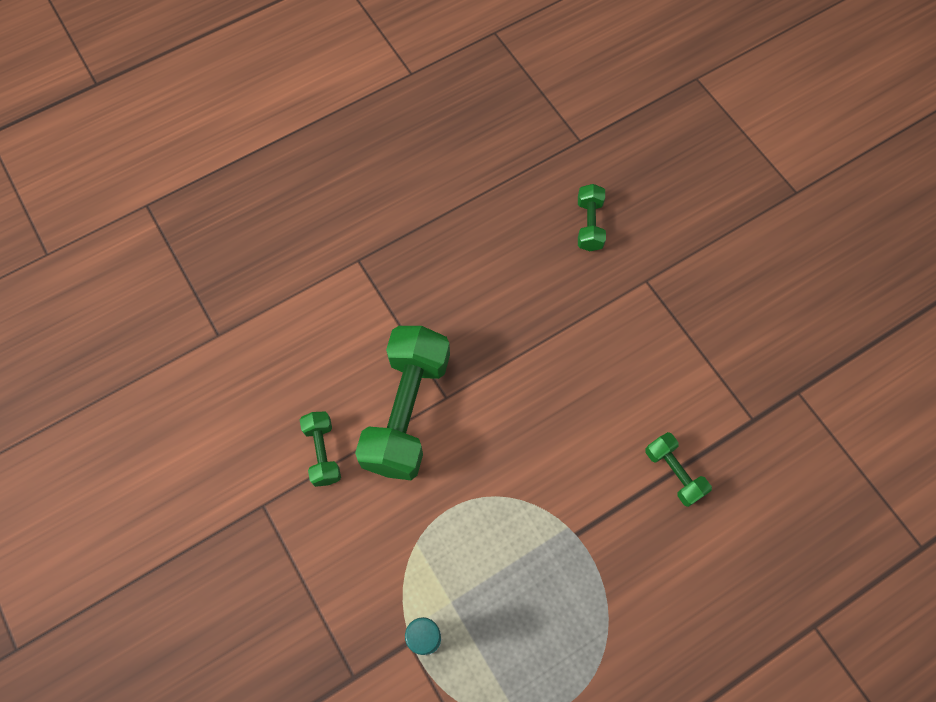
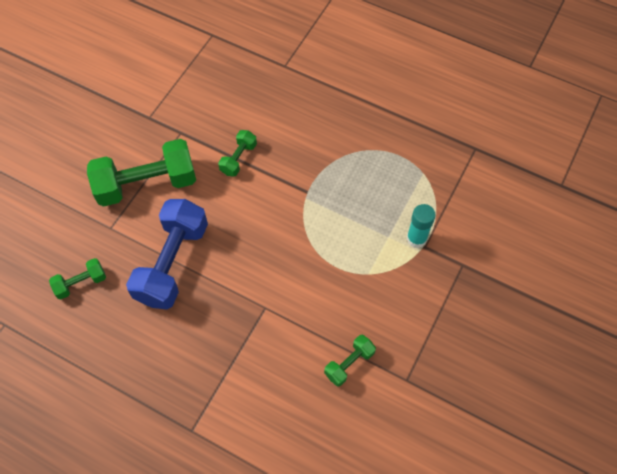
camera: 120 degrees left, 5 degrees down
green dumbbell [355,326,450,480] -> green dumbbell moved to [87,139,196,207]
none -> blue dumbbell [126,199,208,309]

